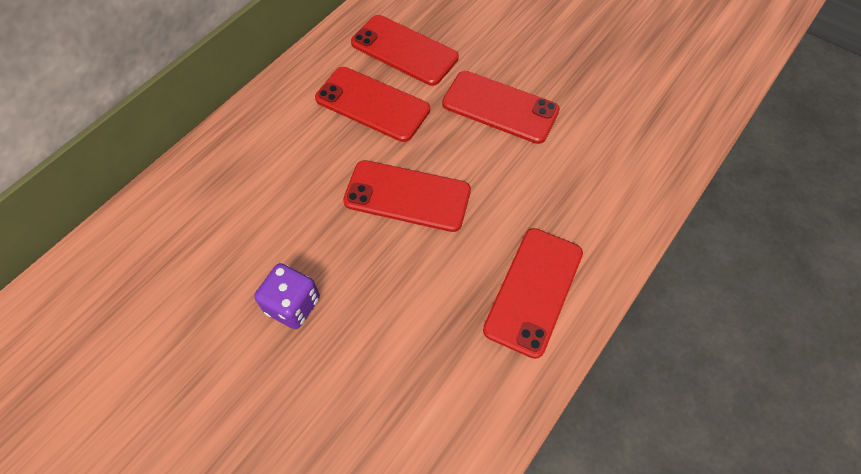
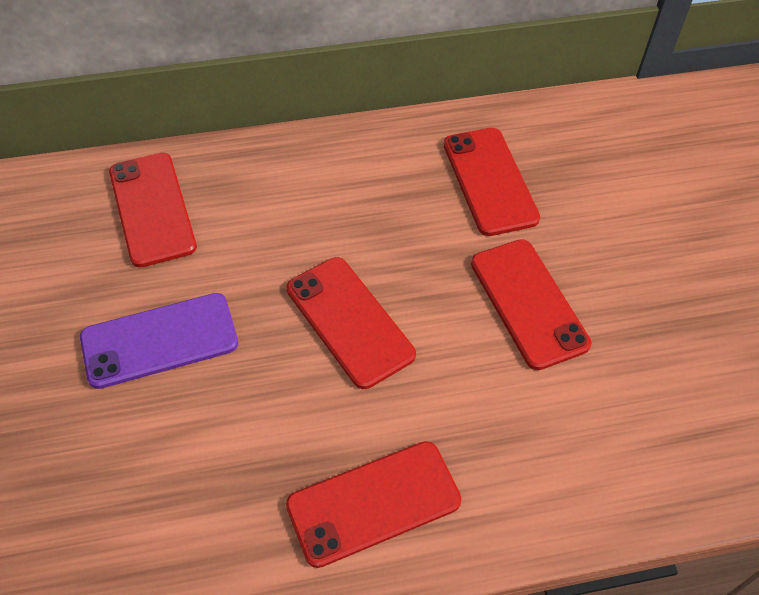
camera: 40 degrees right, 5 degrees down
purple dice [254,263,320,329] -> purple phone [80,293,238,389]
red phone [315,67,430,142] -> red phone moved to [109,153,197,268]

